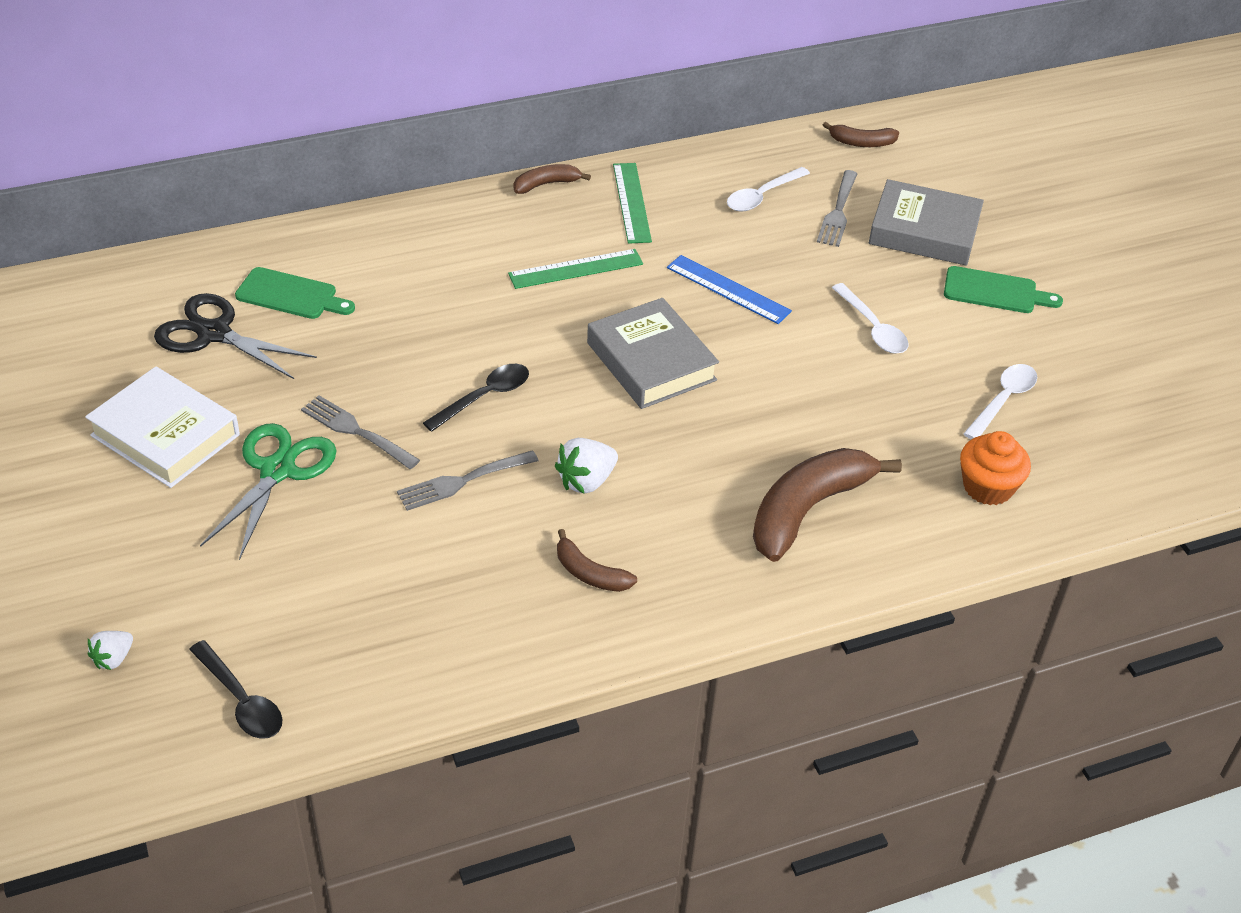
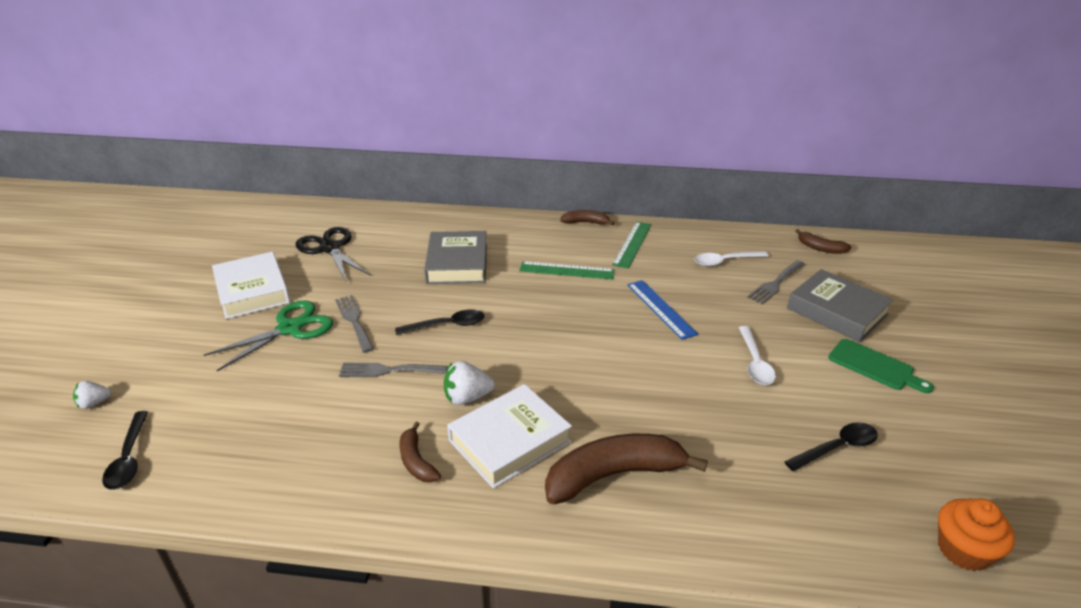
camera: 30 degrees right, 10 degrees down
green cutting board [235,267,355,319] -> none
grey book [587,298,719,409] -> grey book moved to [424,231,487,284]
orange cupcake [960,431,1031,505] -> orange cupcake moved to [938,498,1015,571]
white spoon [963,364,1037,440] -> black spoon [784,422,878,471]
none -> white book [447,384,572,489]

